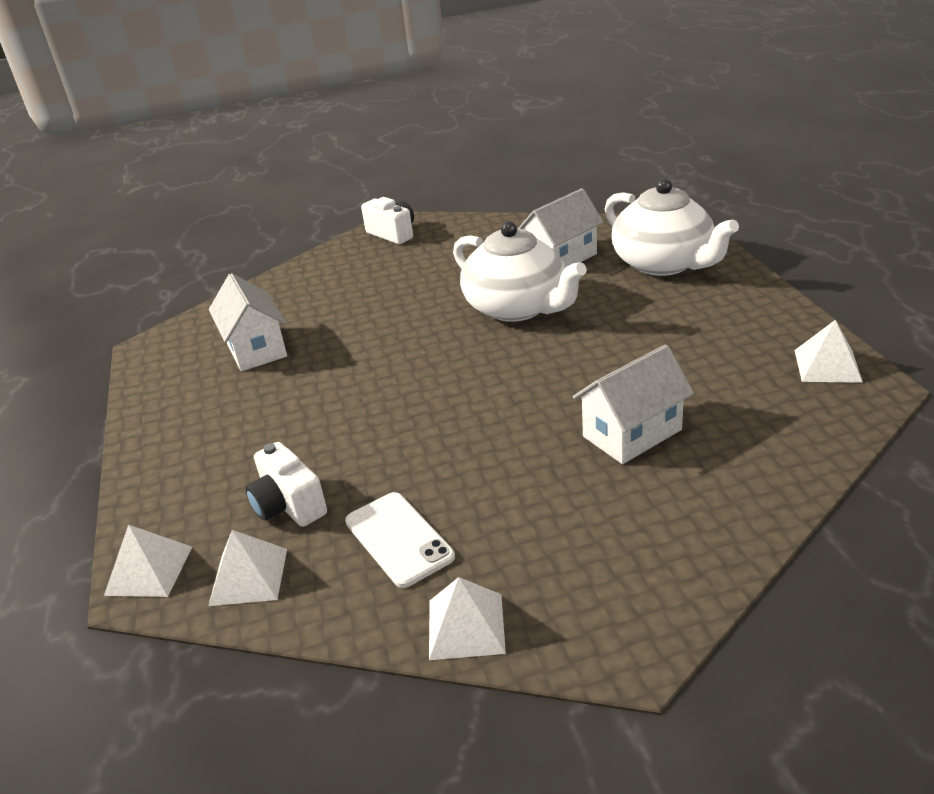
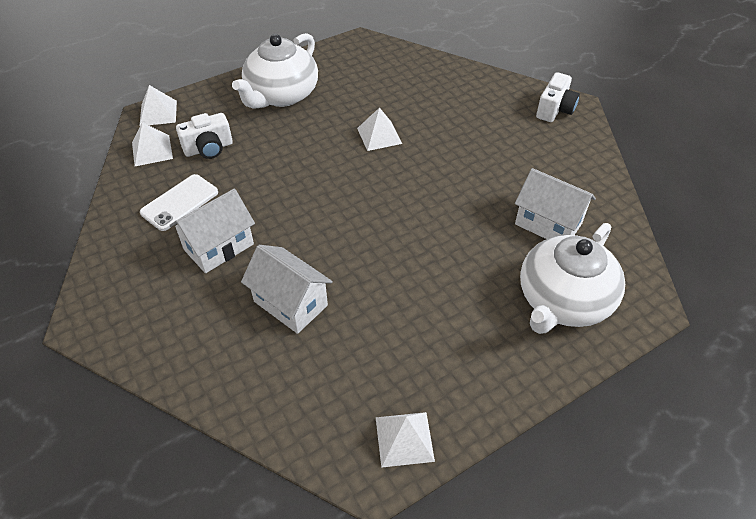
camera: 70 degrees right, 15 degrees up
white house [209,273,287,371] -> white house moved to [169,189,255,273]
white camera [245,442,327,527] -> white camera turned 150 degrees counterclockwise [176,113,233,159]
white pyramid [429,577,506,660] -> white pyramid moved to [357,107,402,151]
white teapot [453,221,587,322] -> white teapot moved to [232,33,318,109]

